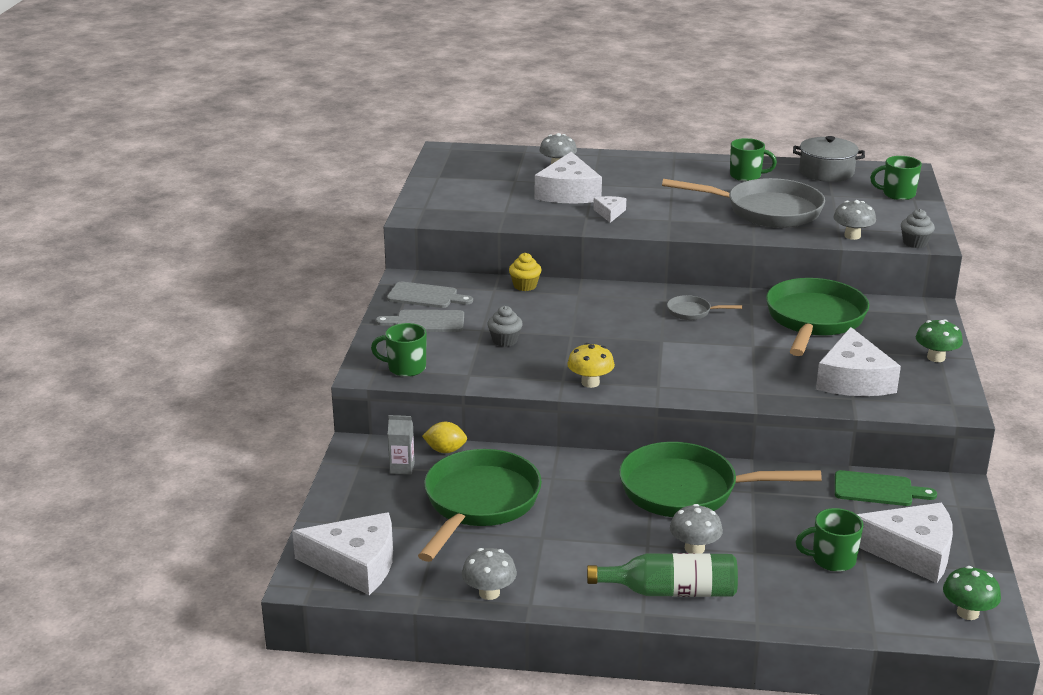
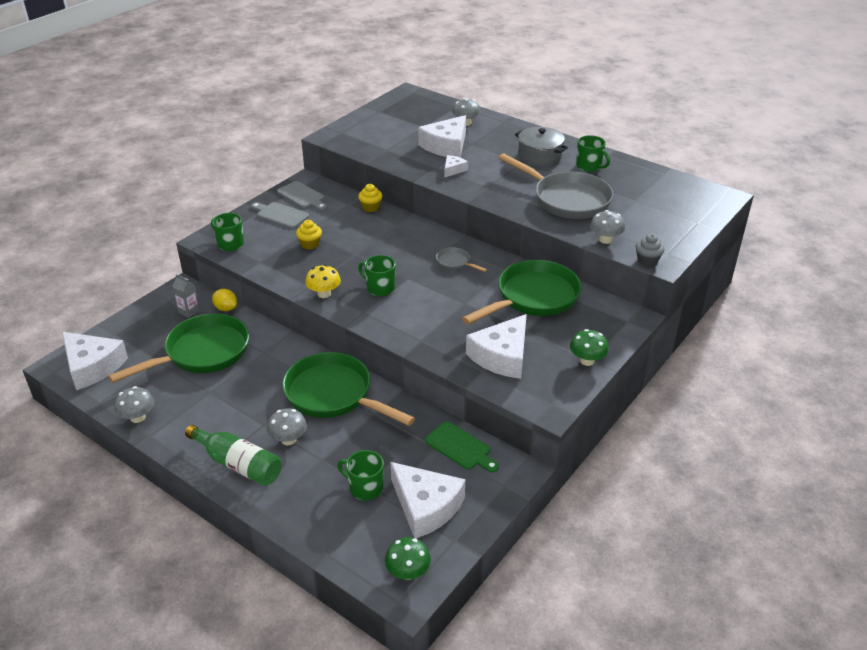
camera: 30 degrees right, 10 degrees up
grey cupcake [488,306,523,347] -> yellow cupcake [296,220,322,249]
grey pot [793,136,865,182] -> grey pot moved to [515,127,568,167]
green mug [870,156,922,200] -> green mug moved to [358,255,396,296]

